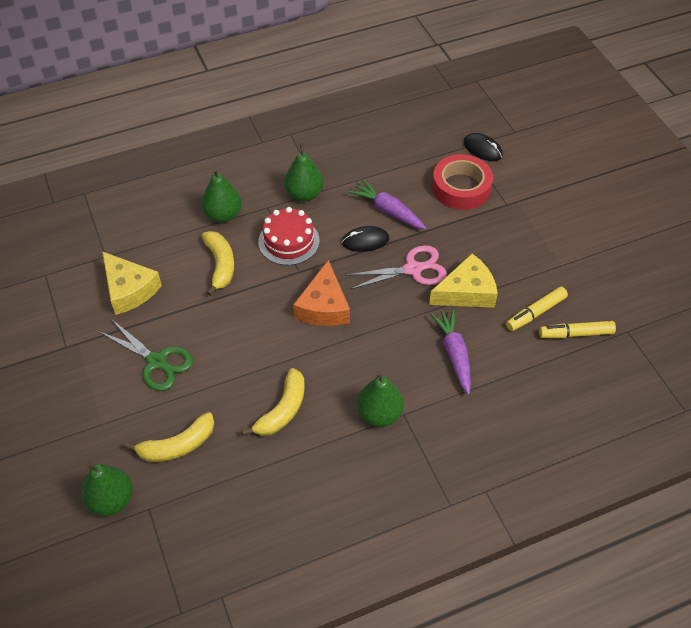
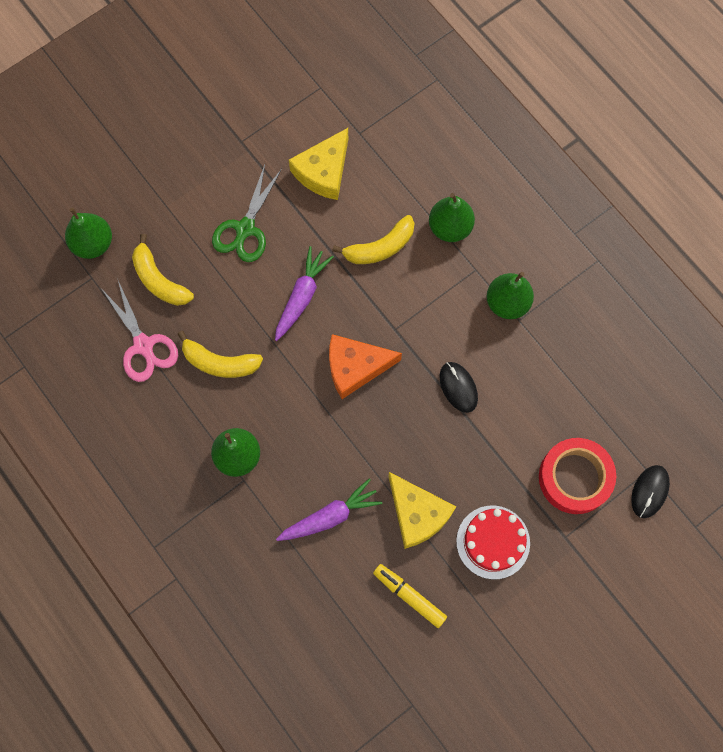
camera: 75 degrees right, 20 degrees up
red cake [258,207,320,265] -> red cake moved to [456,505,530,580]
pink scissors [347,245,447,290] -> pink scissors moved to [103,278,178,382]
purple carrot [348,179,426,230] -> purple carrot moved to [275,246,334,341]
yellow marker [539,321,616,338] -> none

